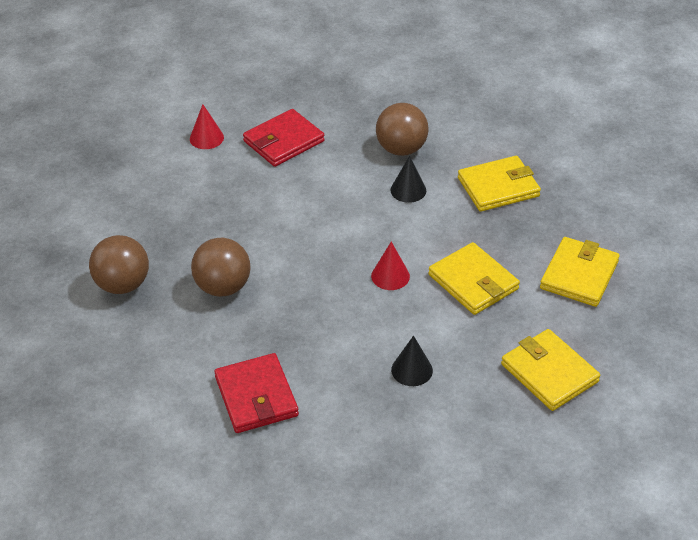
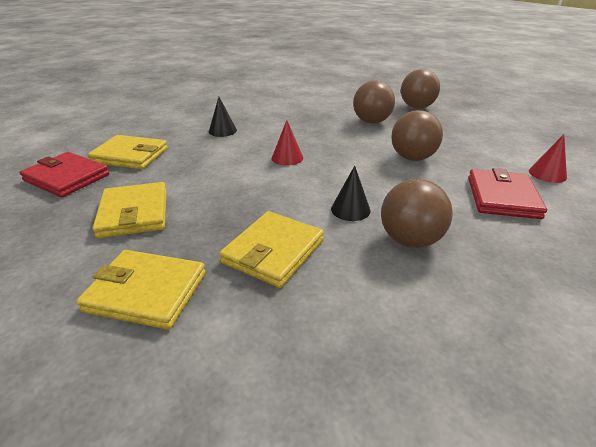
camera: 140 degrees right, 10 degrees down
red wallet [214,353,299,433] -> red wallet moved to [19,152,109,198]
yellow wallet [428,242,520,315] -> yellow wallet moved to [76,250,206,330]
none -> brown ball [391,110,443,161]

